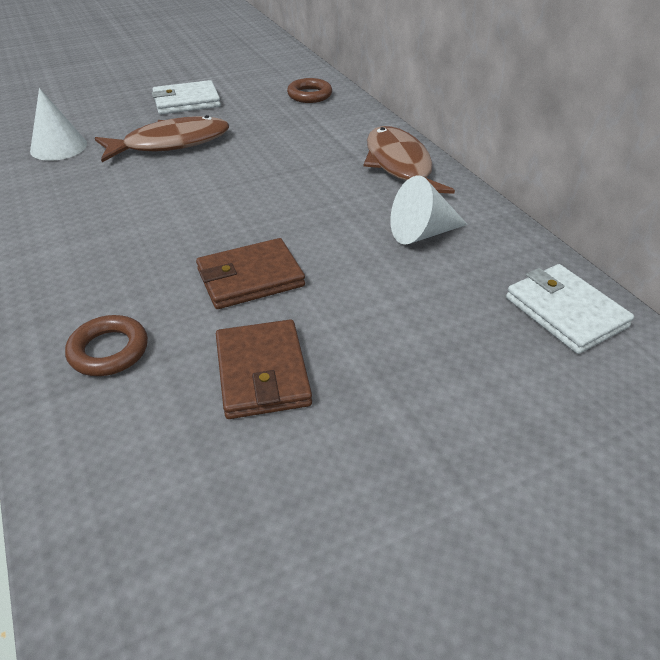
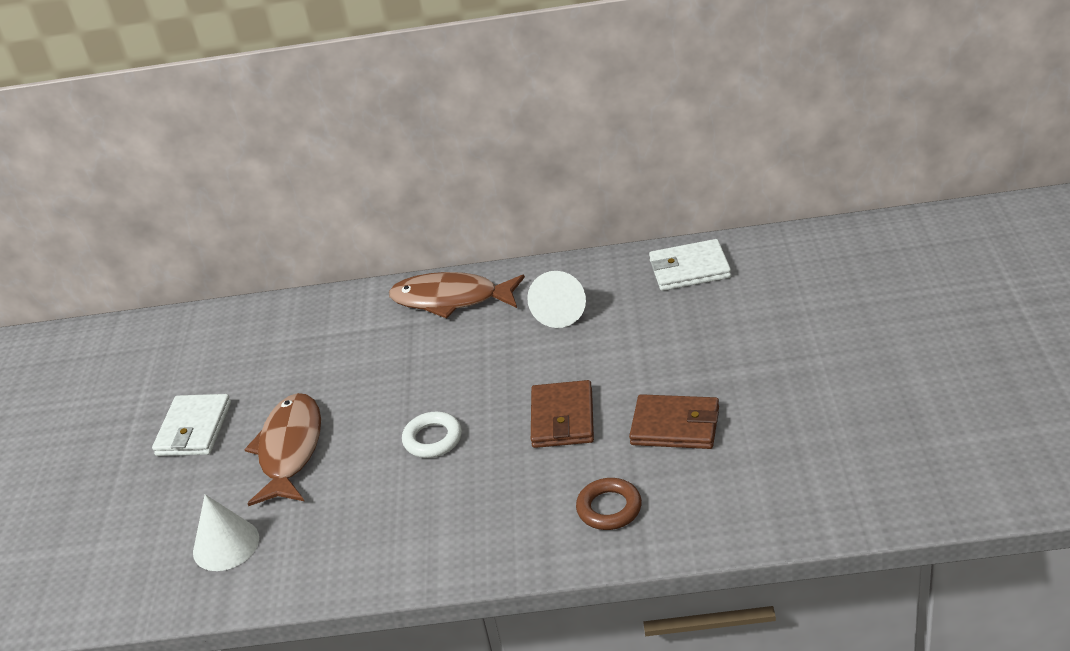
camera: 60 degrees left, 5 degrees down
brown ring [287,78,332,103] -> none
none -> white ring [402,412,462,458]

